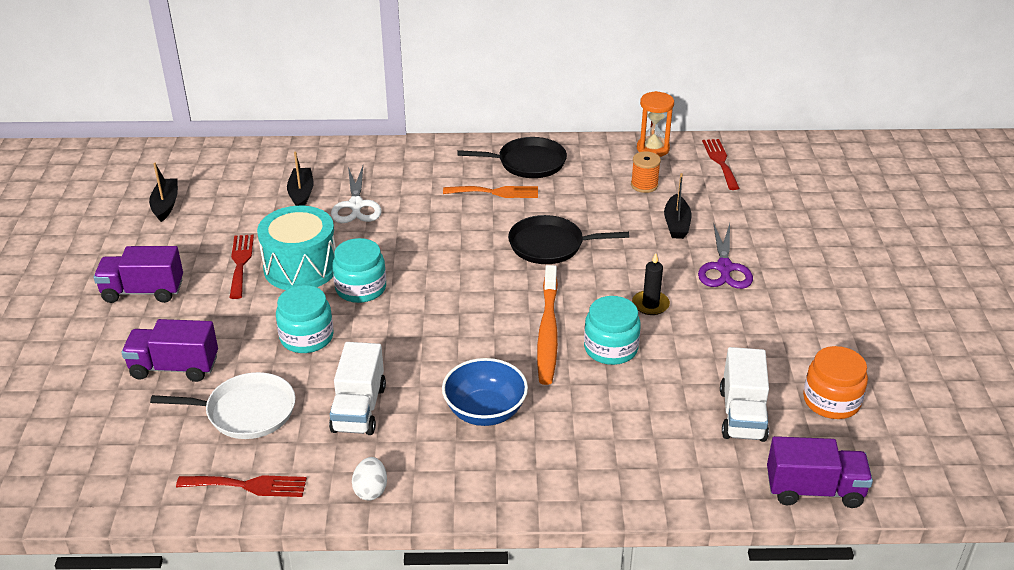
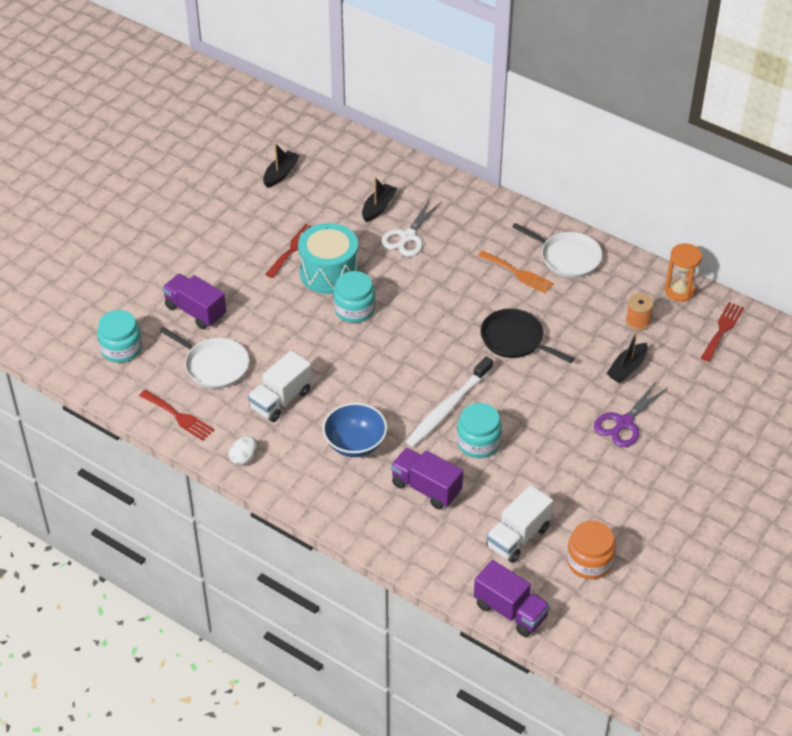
camera: 35 degrees right, 10 degrees up
purple truck [94,246,183,303] -> purple truck moved to [391,448,463,509]
turquoise jar [276,285,334,353] -> turquoise jar moved to [97,310,142,363]
black pan [457,137,567,178] -> white pan [512,223,602,278]
orange toothbrush [537,265,558,385] -> white toothbrush [406,356,493,447]
black candle [632,253,670,315] -> none

